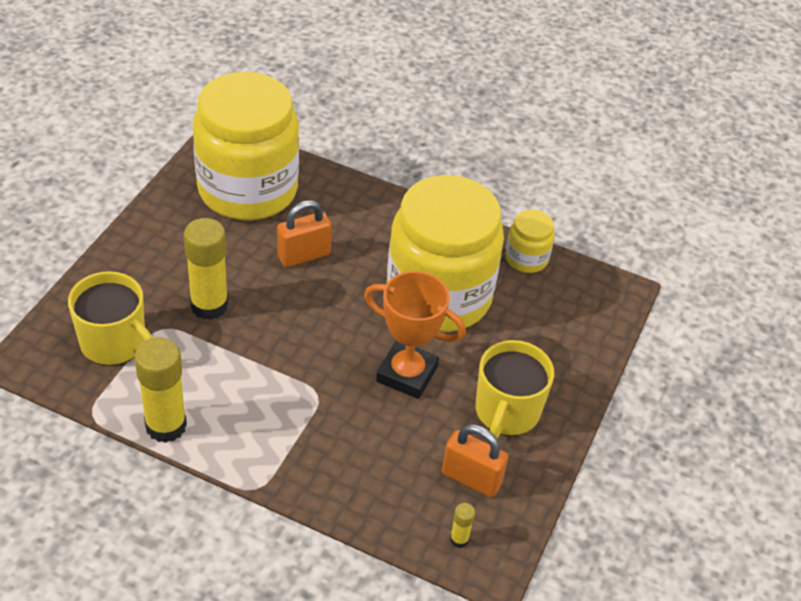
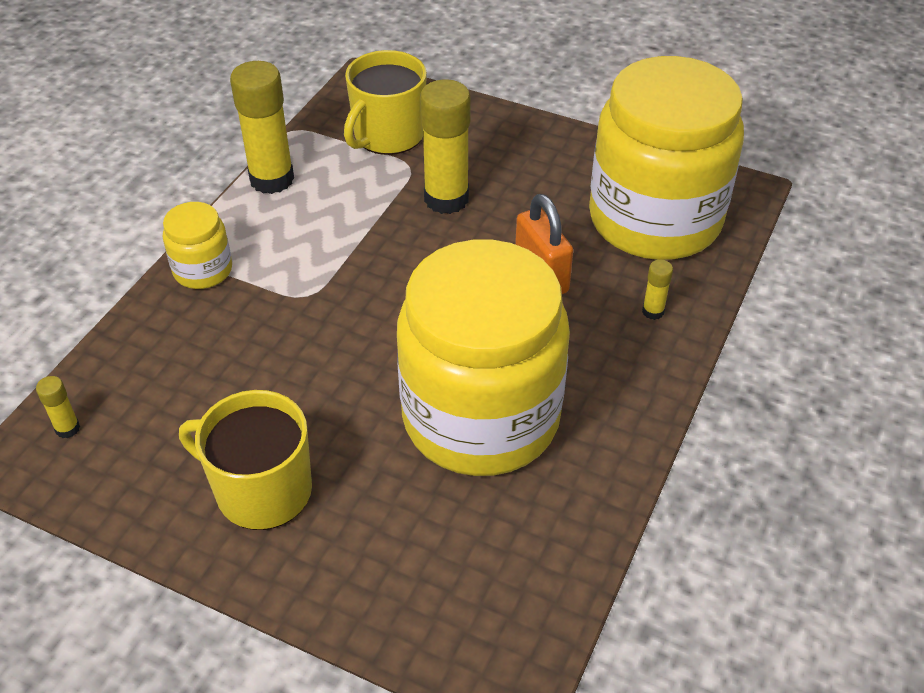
camera: 95 degrees right, 0 degrees up
orange trophy [364,271,466,399] -> none
orange padlock [442,424,509,497] -> none
yellow jar [505,210,555,273] -> yellow jar moved to [163,202,232,289]
none -> yellow glue stick [642,260,673,320]

